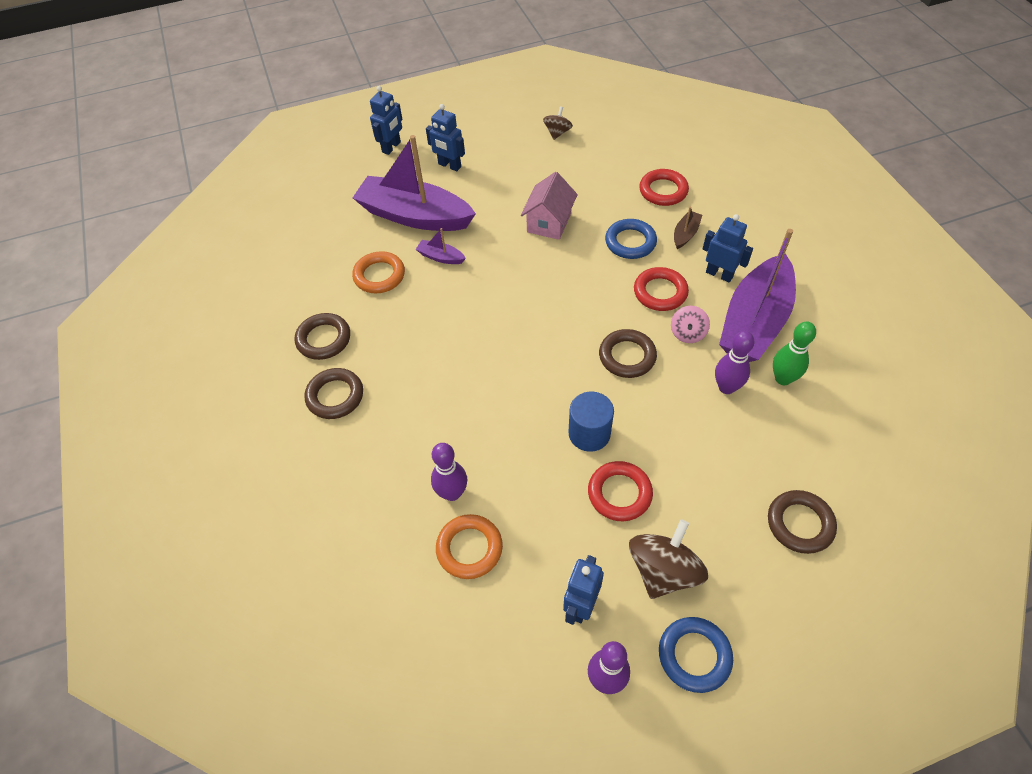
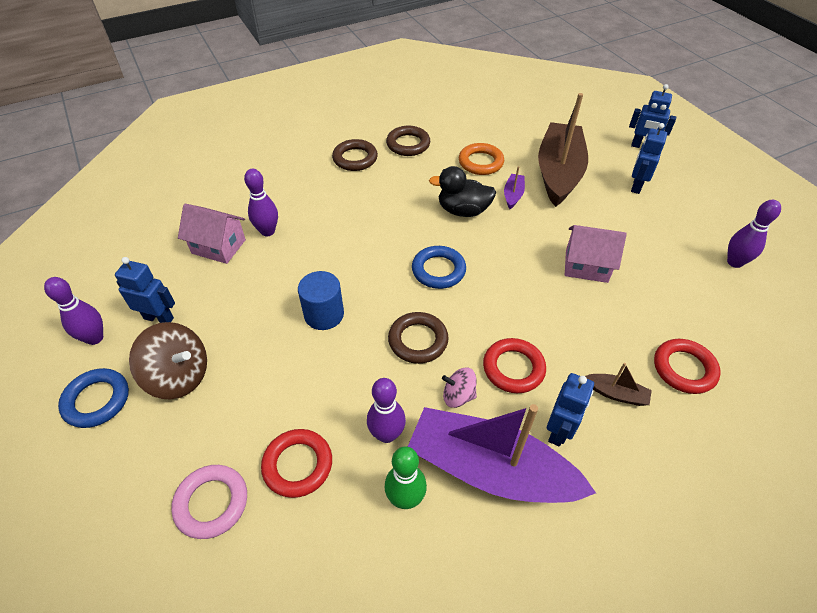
camera: 80 degrees right, 5 degrees down
purple boat [353,135,476,231] -> brown boat [538,93,588,207]
orange ring [436,514,503,579] -> pink house [178,204,246,264]
brown spinning top [543,106,573,140] -> purple bowling pin [727,200,781,268]
red ring [588,461,653,521] -> red ring moved to [261,429,332,498]
blue ring [605,219,657,259] -> blue ring moved to [412,246,466,289]
brown ring [768,490,837,554] -> pink ring [171,465,247,539]
none -> black duck [429,166,496,217]

